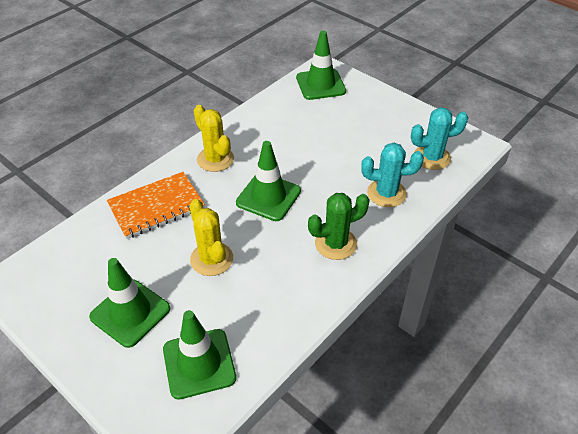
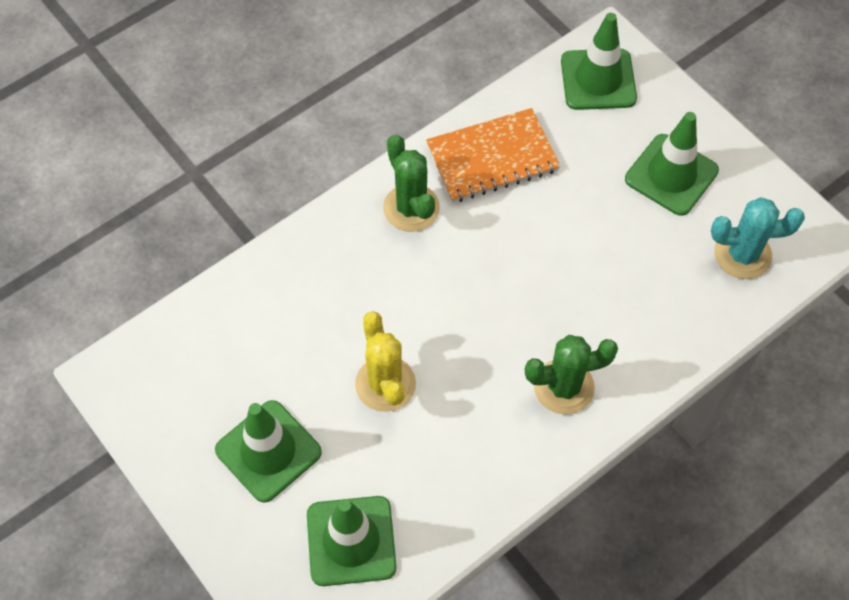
camera: 10 degrees right, 15 degrees up
orange notebook [107,172,205,239] -> orange notebook moved to [426,108,560,203]
yellow cactus [194,105,234,172] -> green cactus [383,135,440,232]
green traffic cone [236,141,301,221] -> green traffic cone moved to [625,112,719,216]
turquoise cactus [361,143,424,207] -> none

